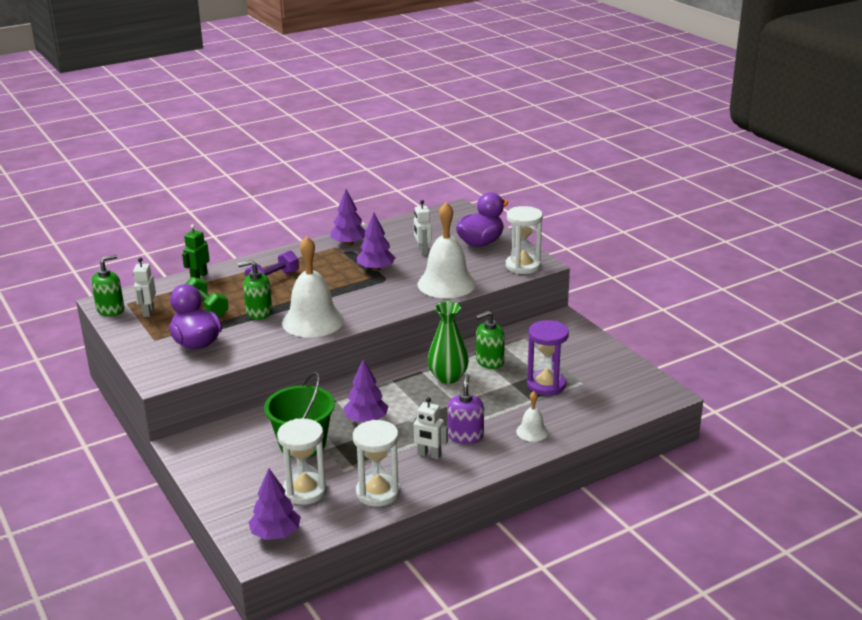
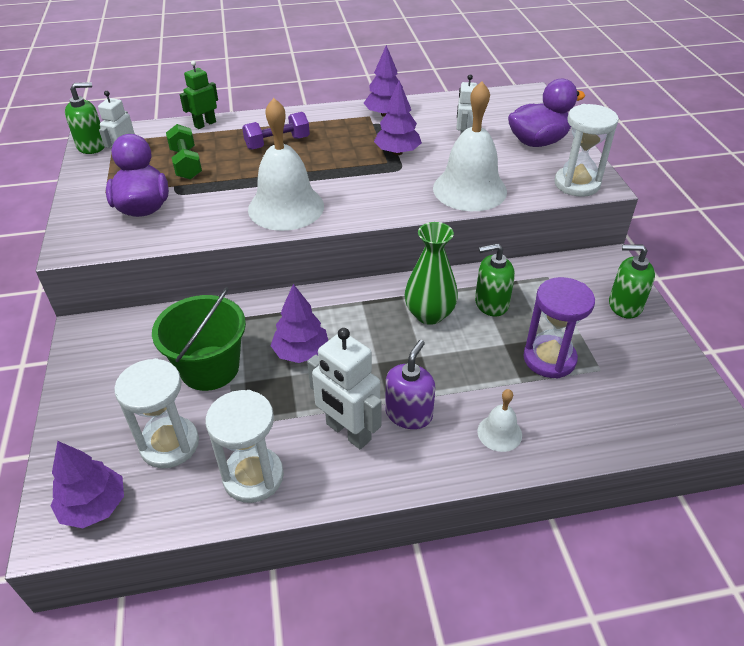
camera: 20 degrees right, 15 degrees up
green soap dispenser [238,260,272,320] -> green soap dispenser moved to [609,244,655,319]
white robot [409,397,448,459] -> white robot [307,328,382,449], size x1.56

